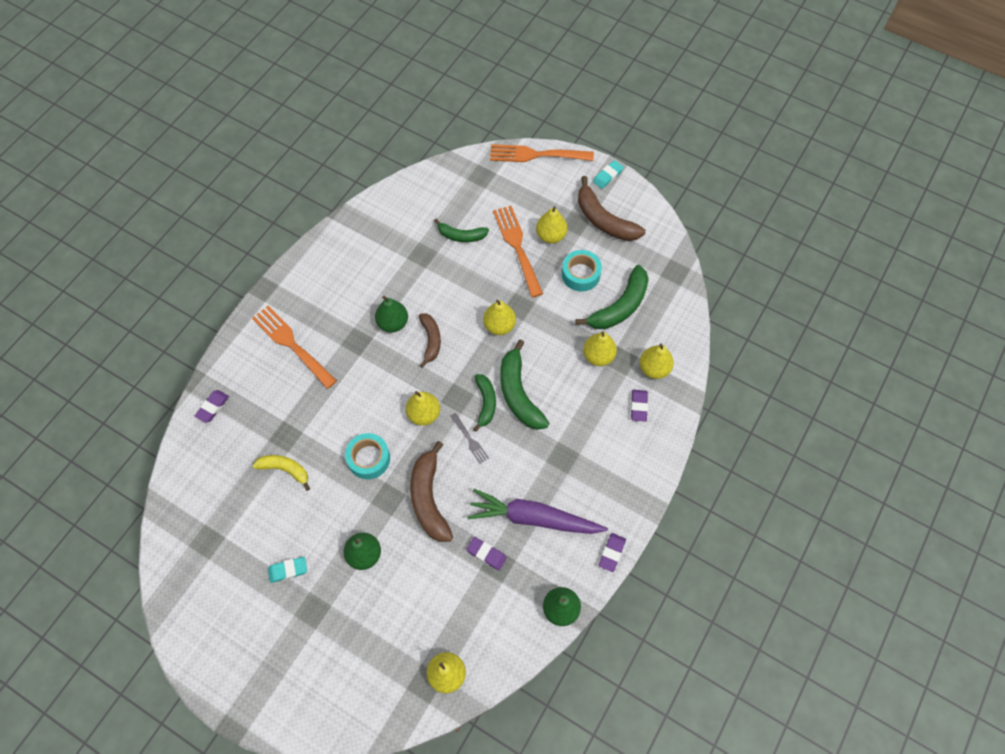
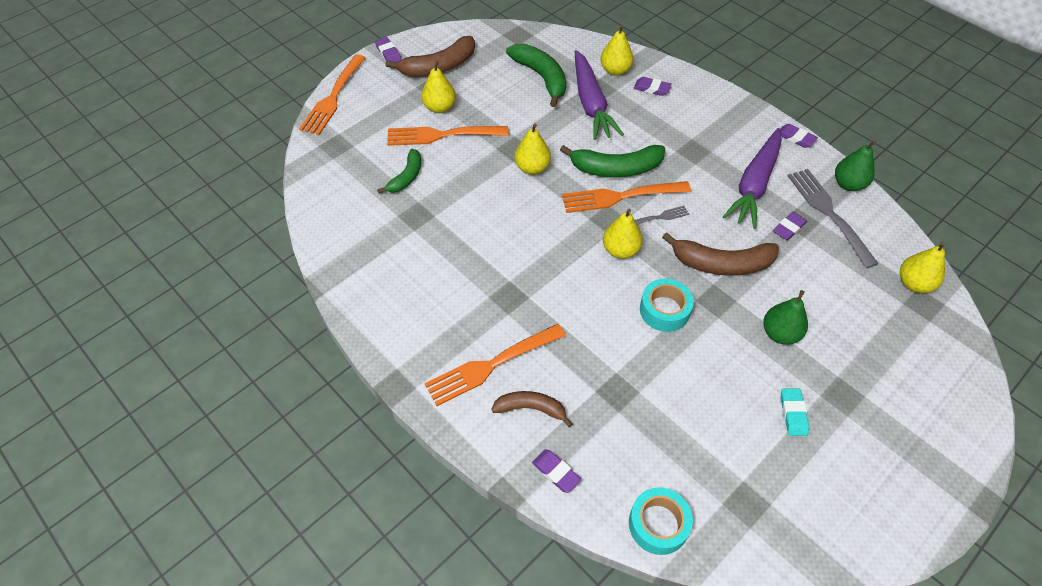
camera: 75 degrees left, 10 degrees down
yellow banana [253,455,310,491] -> none
green pear [375,296,408,333] -> none
brown banana [419,314,441,368] -> brown banana moved to [491,391,572,427]
green banana [473,374,496,432] -> orange fork [562,181,691,213]
turquoise tape [562,250,602,291] -> turquoise tape moved to [629,487,693,555]
yellow pear [583,331,617,366] -> purple carrot [575,50,624,140]
turquoise eraser [593,160,624,189] -> purple eraser [375,37,402,62]
none -> grey fork [788,169,879,268]

